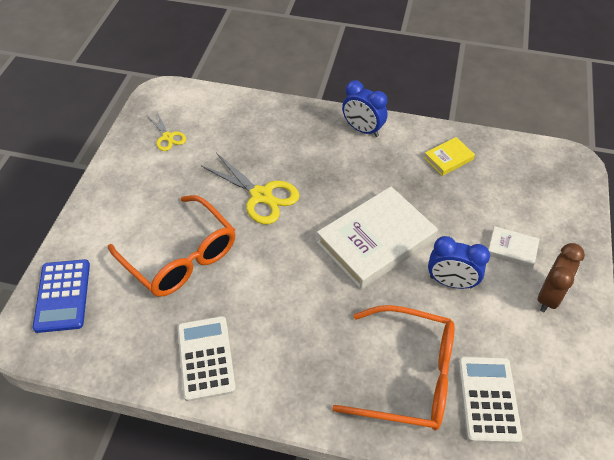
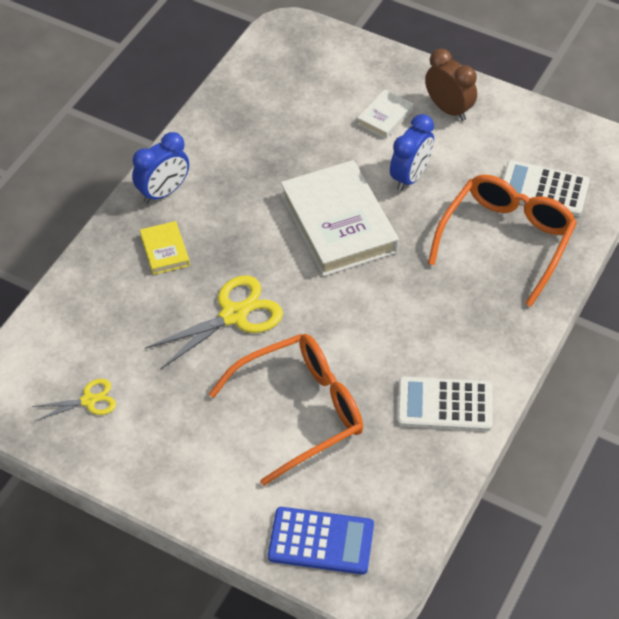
camera: 75 degrees left, 0 degrees up
yellow book [424,137,475,176] -> yellow book moved to [140,221,190,275]

